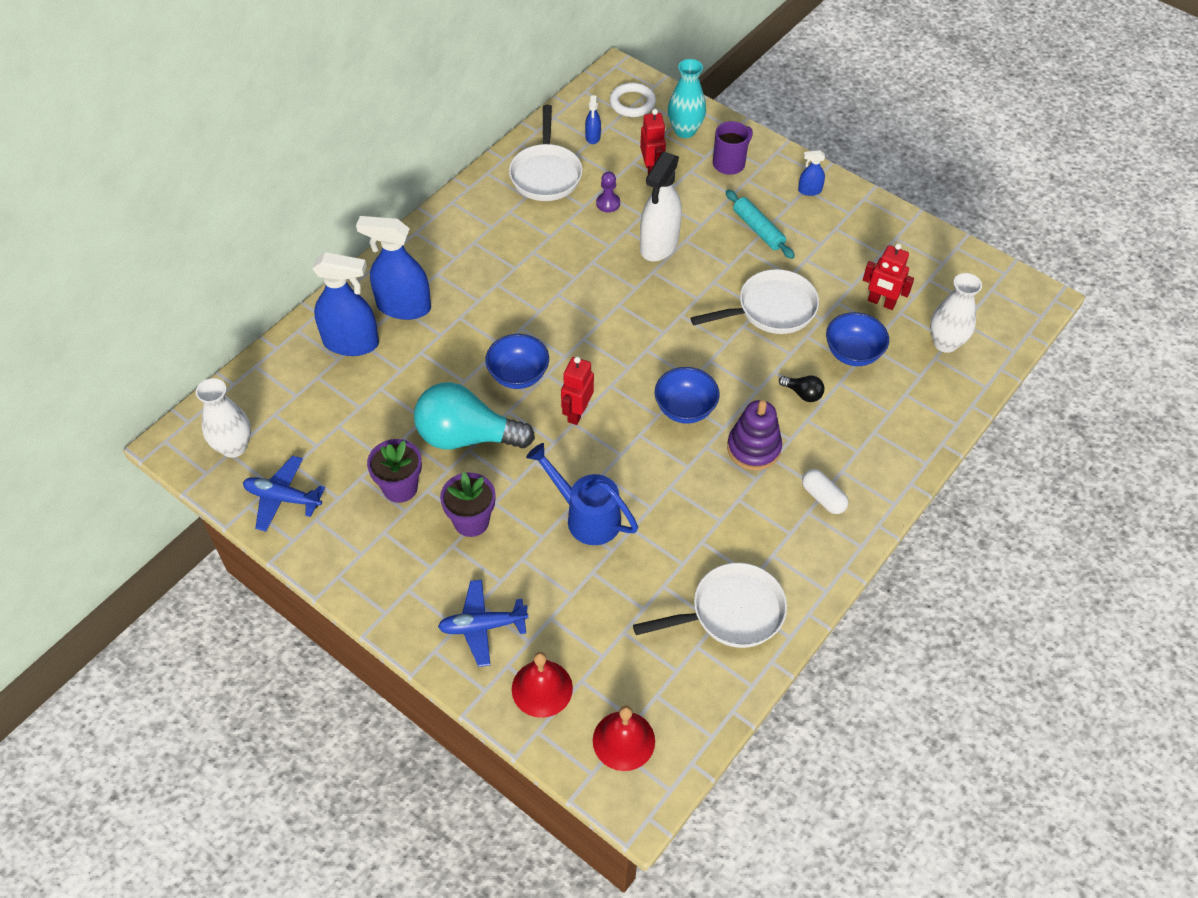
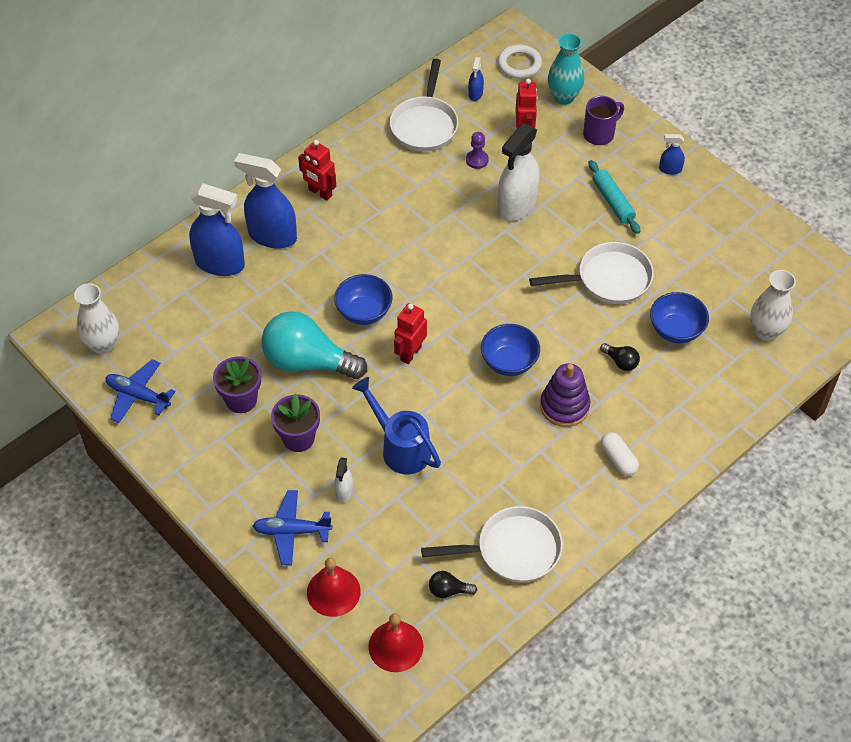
camera: 10 degrees right, 0 degrees up
red robot [863,243,914,310] -> red robot moved to [298,140,336,200]
none -> white spray bottle [334,457,353,502]
none -> black light bulb [429,571,477,598]

